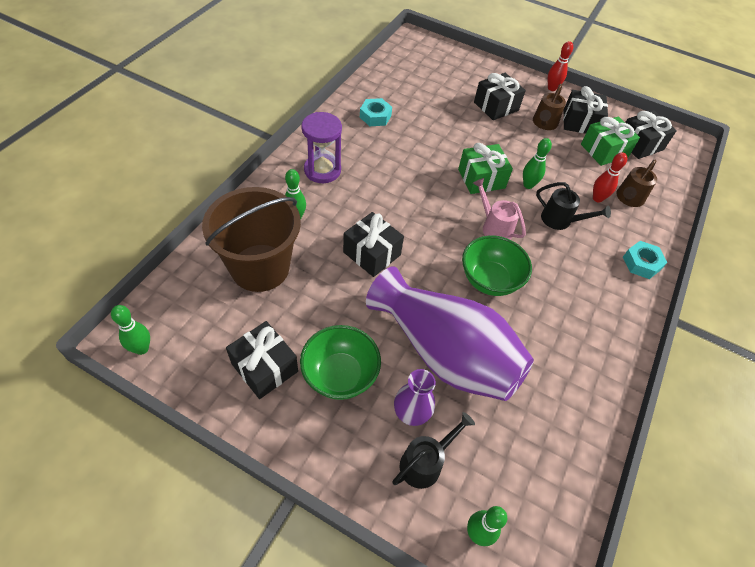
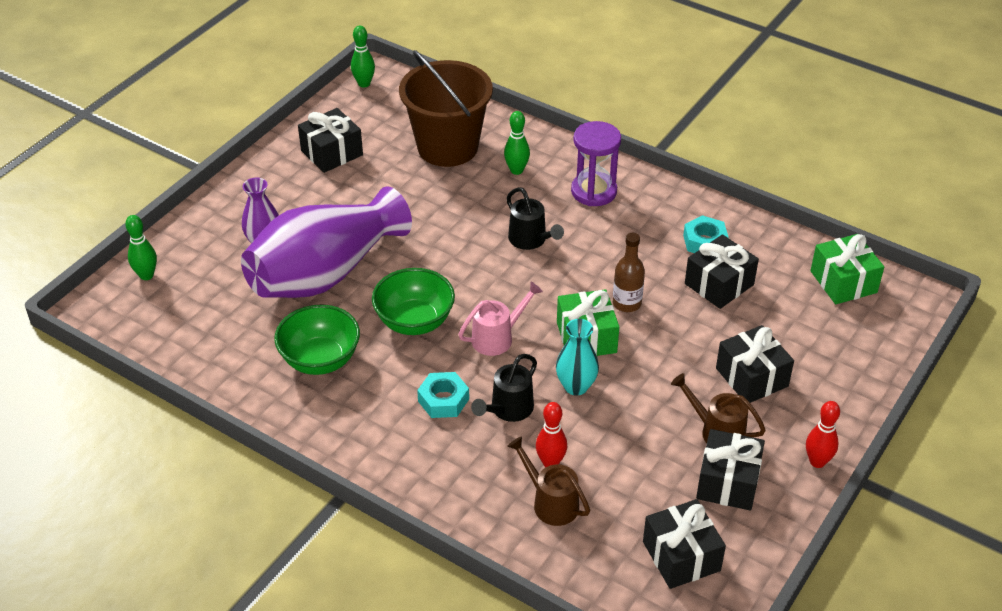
camera: 100 degrees right, 10 degrees down
green bowl [300,325,381,400] -> green bowl moved to [274,305,360,375]
black gift [343,212,404,277] -> black gift moved to [685,234,759,309]
black watering can [392,412,475,489] -> black watering can moved to [507,187,564,250]
green bowling pin [523,138,552,189] -> turquoise vase [556,319,599,395]
green gift [581,116,640,166] -> green gift moved to [810,234,884,304]
turquoise nut [623,241,667,279] -> turquoise nut moved to [417,372,469,418]
none -> brown bottle [613,233,645,312]

